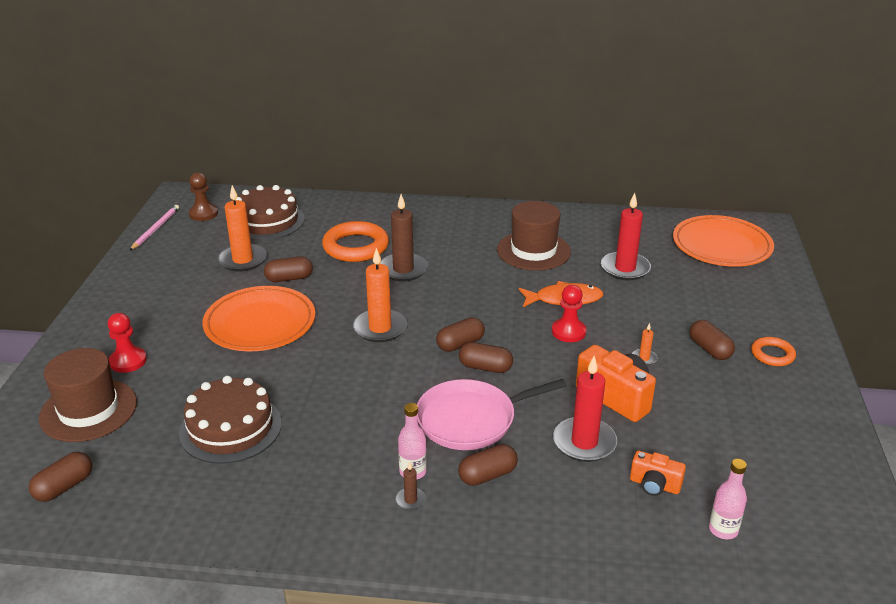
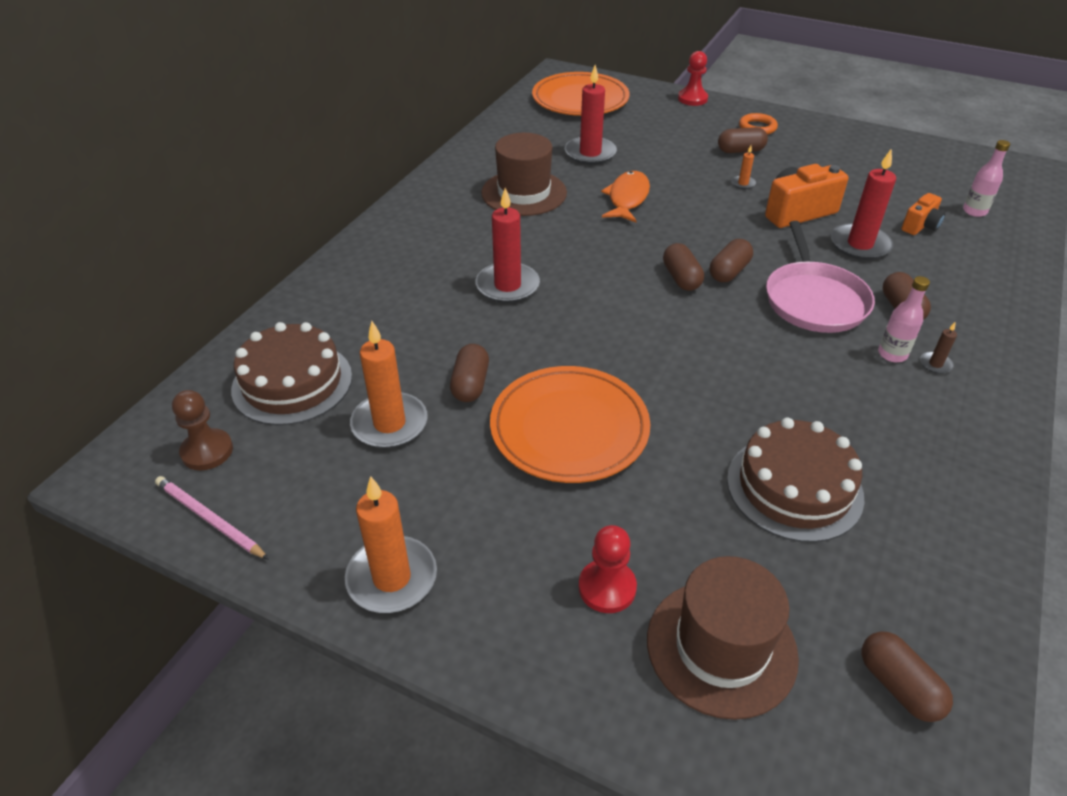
camera: 70 degrees left, 10 degrees up
orange ring [322,221,389,262] -> none
orange candle [353,248,407,342] -> orange candle moved to [345,476,437,613]
brown candle [379,194,428,281] -> red candle [476,188,540,303]
red pawn [552,285,586,342] -> red pawn moved to [678,51,708,106]

